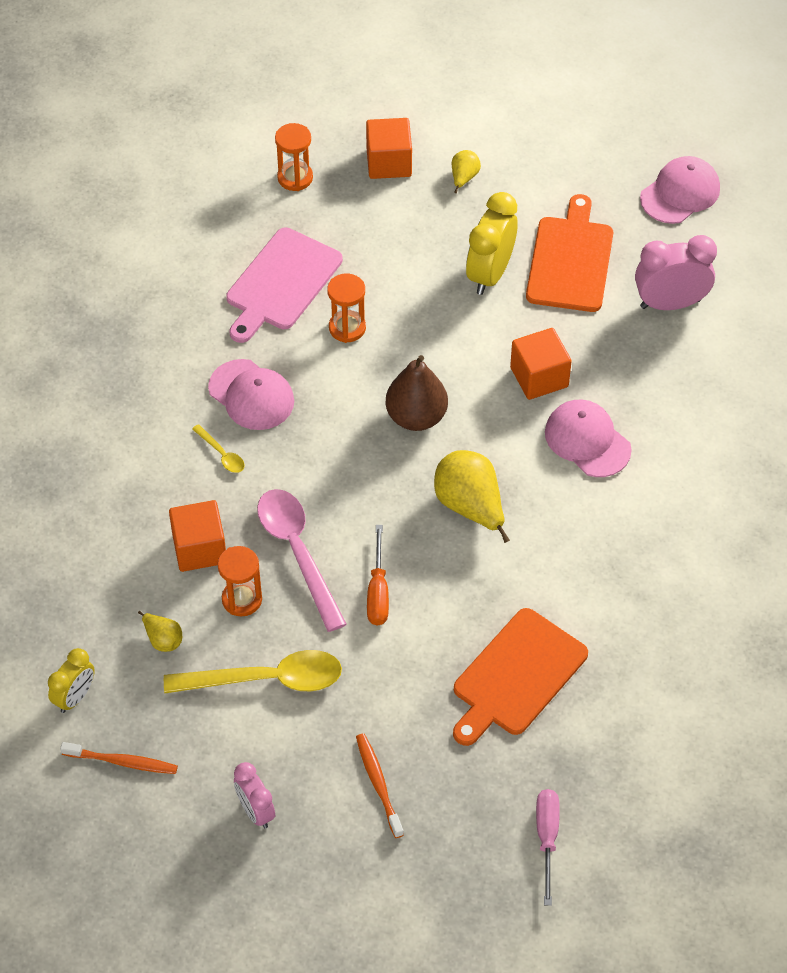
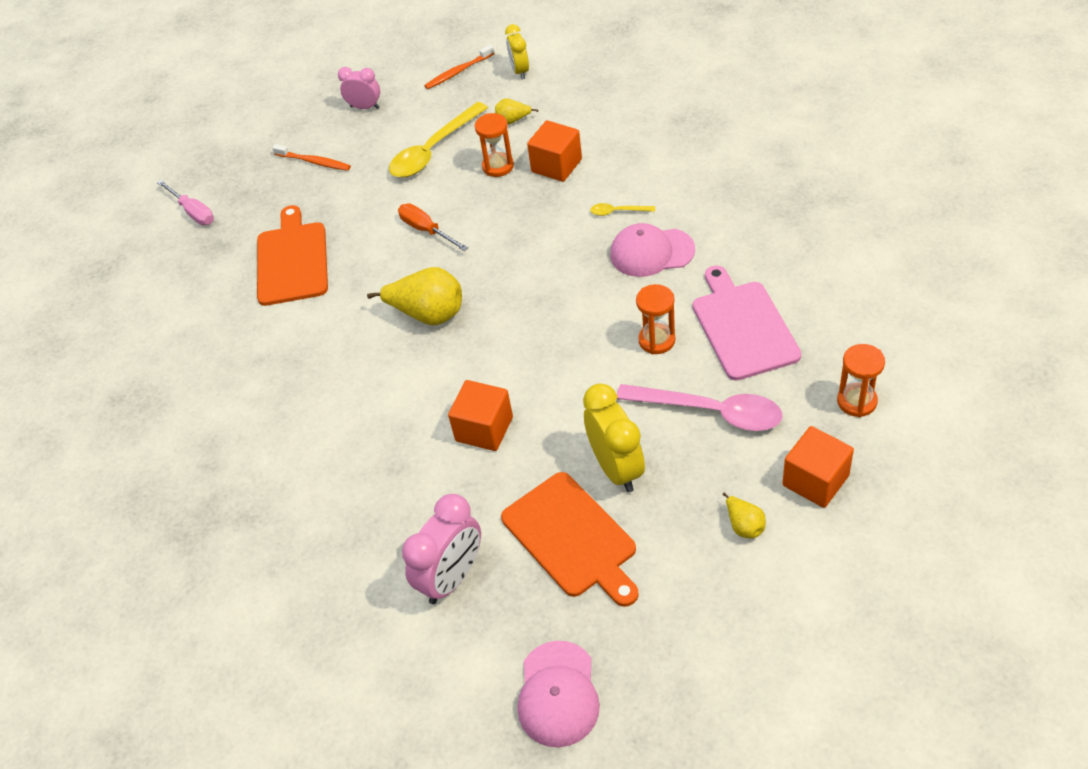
camera: 140 degrees right, 5 degrees down
pink spoon [257,489,347,632] -> pink spoon moved to [617,384,782,431]
brown pear [385,355,448,431] -> none
pink cap [545,400,632,477] -> none

